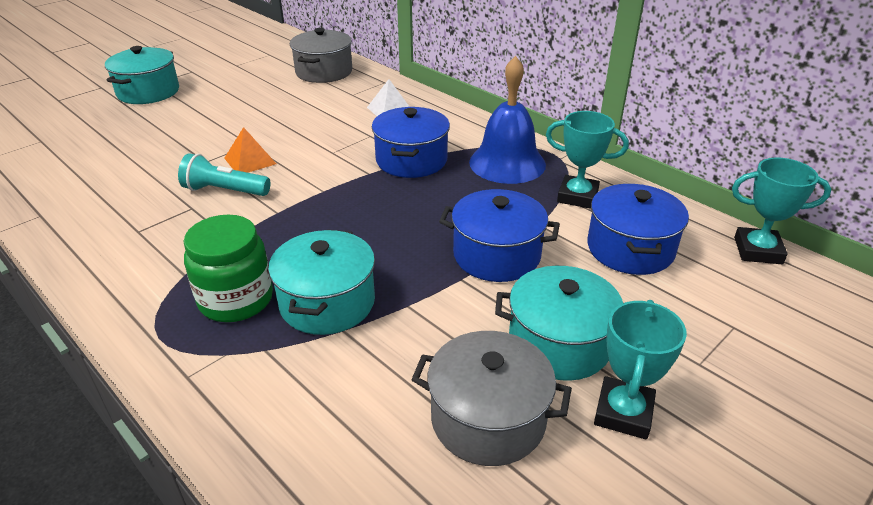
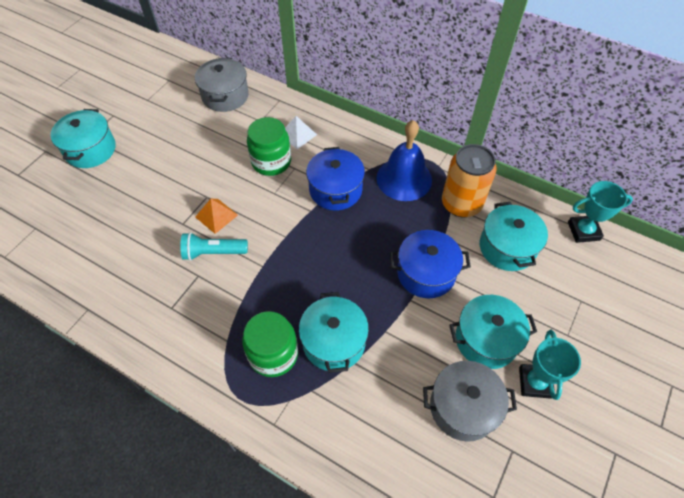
camera: 15 degrees left, 20 degrees up
turquoise trophy [546,111,629,209] -> orange can [442,144,497,217]
blue pot [587,184,689,275] -> turquoise pot [480,202,548,271]
none -> green jar [247,117,291,176]

